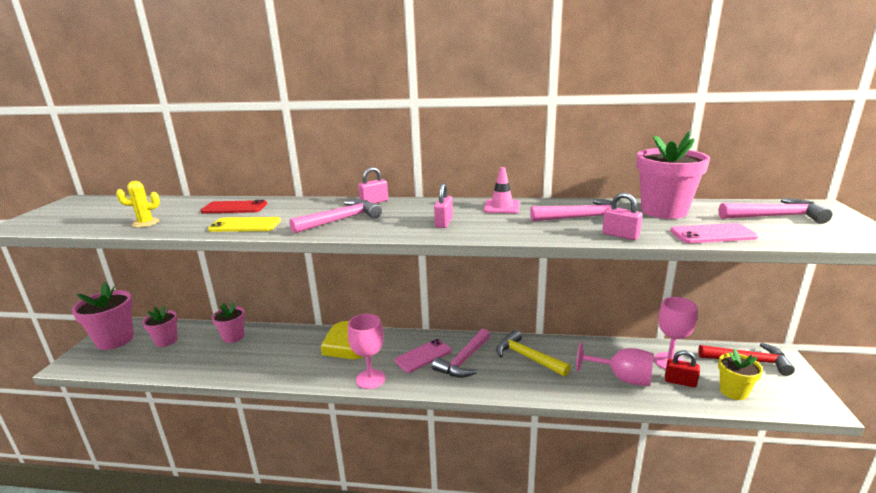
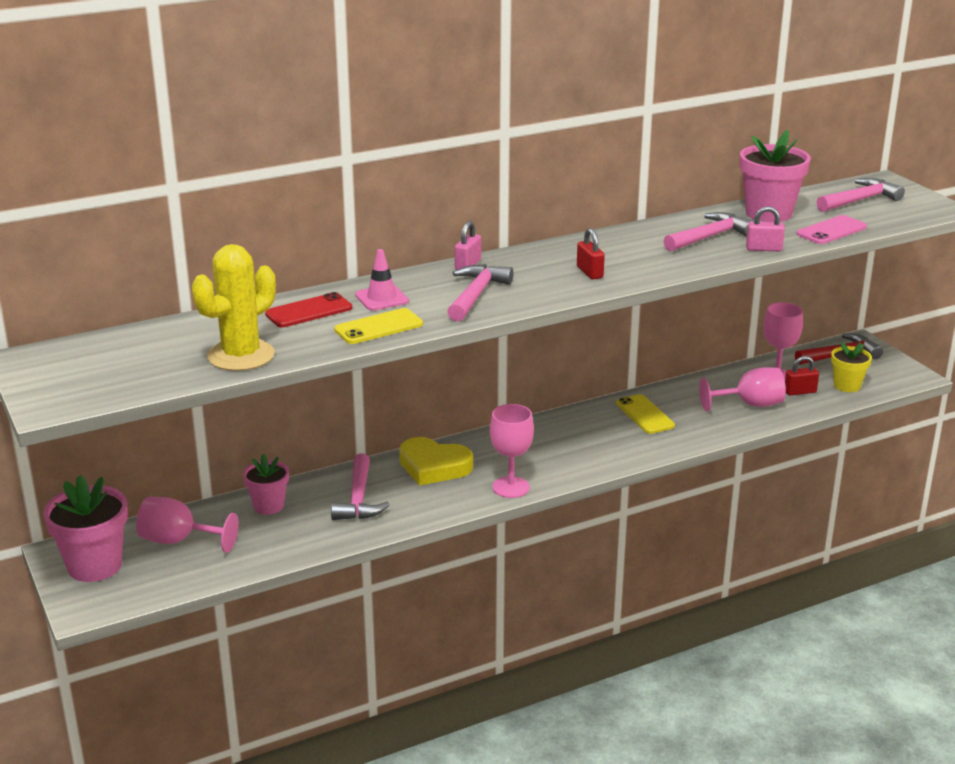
camera: 35 degrees left, 5 degrees up
yellow cactus [116,181,160,228] -> yellow cactus [192,244,276,371], size x1.96
pink flower pot [142,306,178,347] -> pink goblet [136,497,239,553]
pink phone [395,339,452,373] -> none
pink hammer [432,329,490,378] -> pink hammer moved to [331,453,390,520]
pink padlock [434,183,453,228] -> red padlock [577,228,605,279]
pink traffic cone [484,167,519,213] -> pink traffic cone moved to [355,249,409,311]
yellow hammer [496,330,571,377] -> yellow phone [616,394,675,434]

